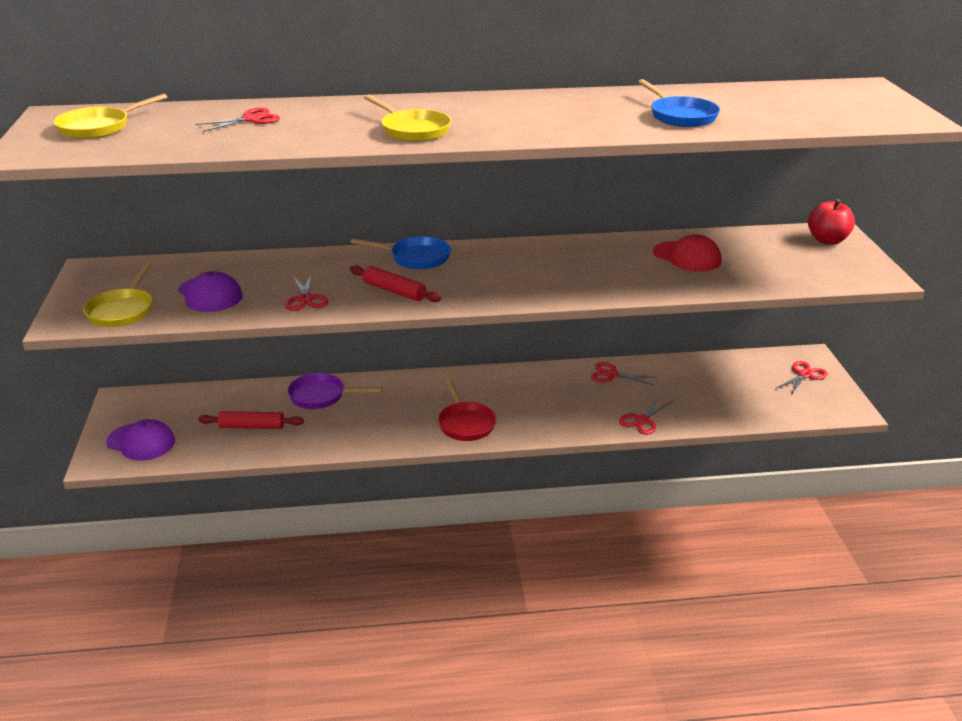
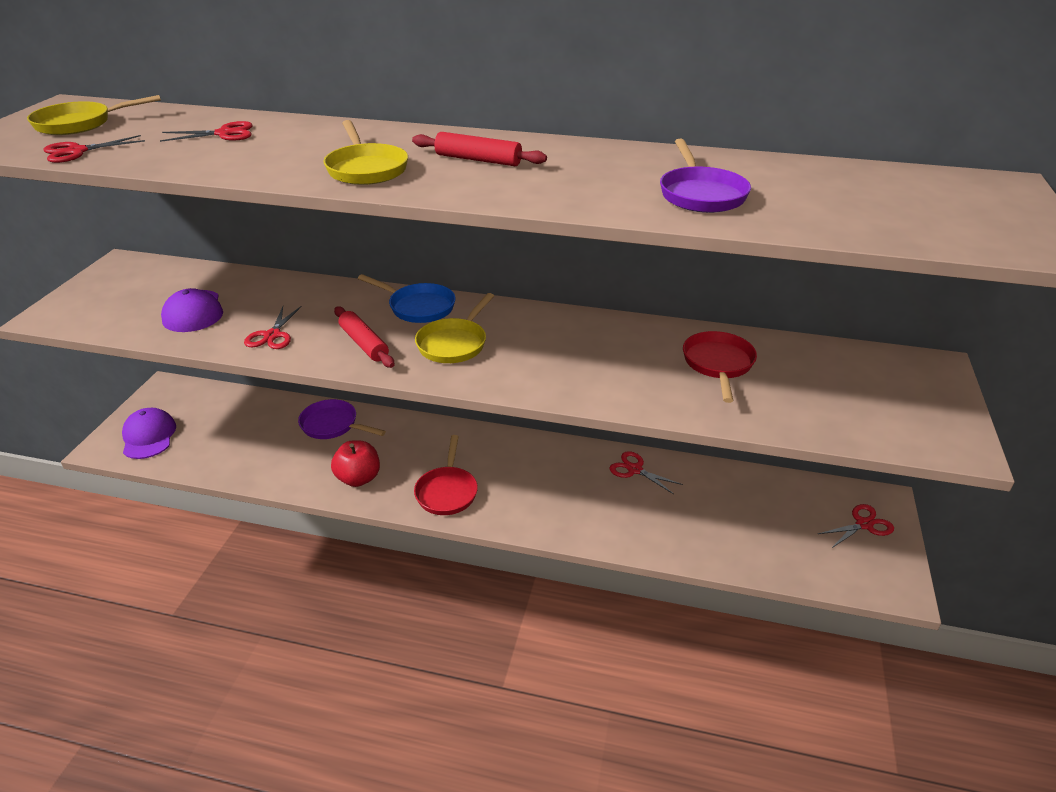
camera: 20 degrees right, 5 degrees up
yellow pan [83,263,153,327] -> yellow pan moved to [415,293,494,363]
purple cap [106,419,175,460] -> purple cap turned 150 degrees counterclockwise [122,408,176,459]
red rolling pin [198,411,304,429] -> red rolling pin moved to [412,132,547,166]
red scissors [619,397,672,435] -> red scissors moved to [43,135,145,163]
blue pan [638,79,720,127] -> purple pan [660,139,751,213]
red cap [653,235,722,272] -> red pan [683,331,757,403]
red apple [808,199,855,245] -> red apple moved to [331,440,380,487]

